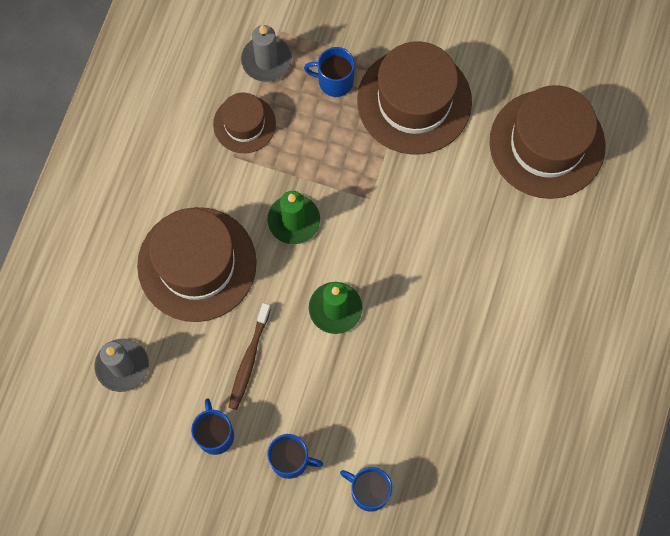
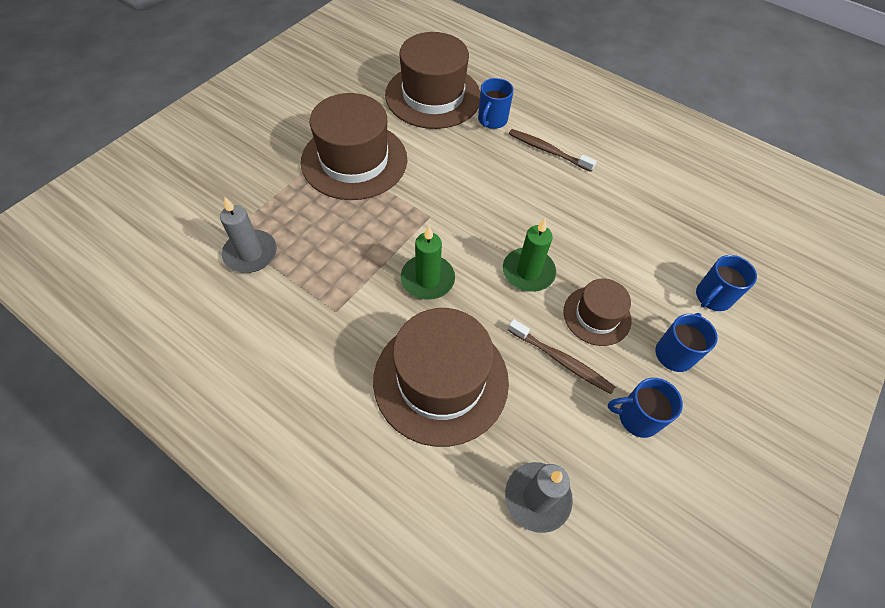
camera: 75 degrees left, 15 degrees down
brown hat [213,93,276,153] -> brown hat moved to [563,279,631,346]
blue mug [304,47,355,97] -> blue mug moved to [478,78,514,129]
none -> brown toothbrush [509,129,597,172]

